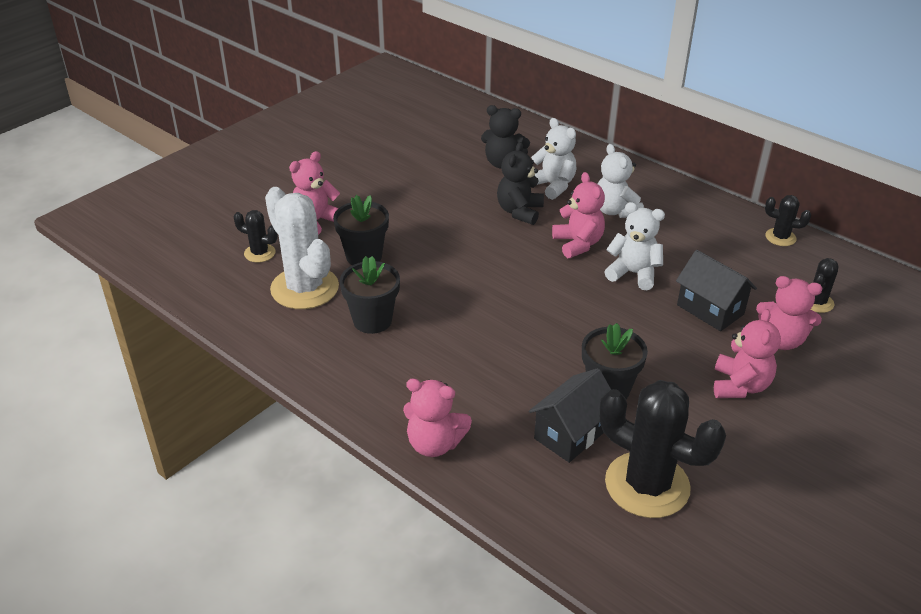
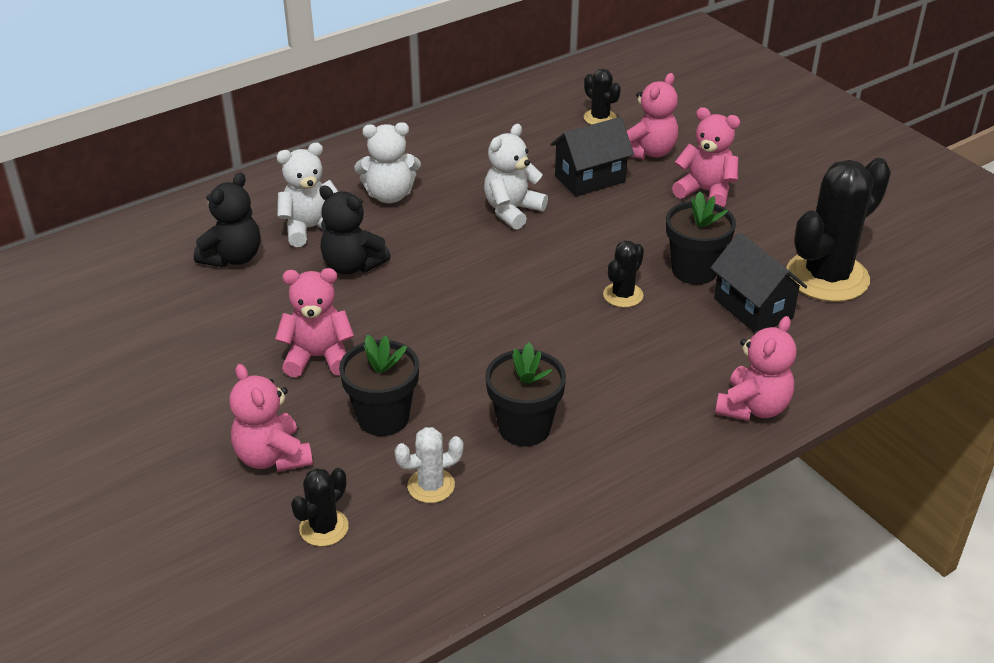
camera: 75 degrees left, 0 degrees up
white cactus [265,187,339,309] -> white cactus [395,427,463,503], size x0.48
pink teddy bear [552,172,605,258] -> pink teddy bear moved to [275,268,354,377]
black cactus [765,195,811,246] -> black cactus moved to [603,241,644,308]

